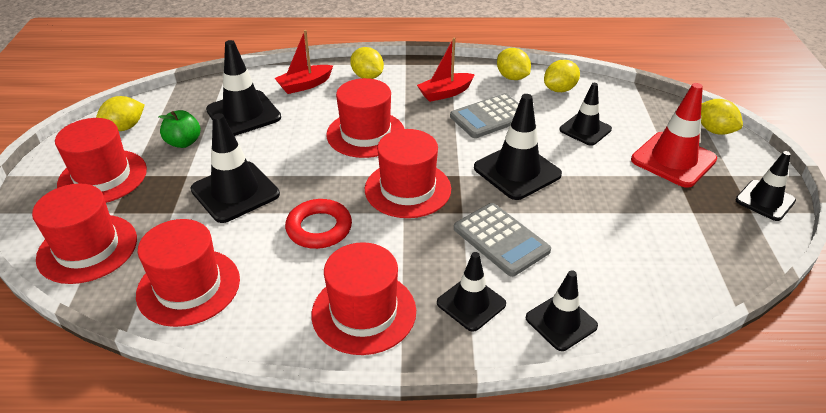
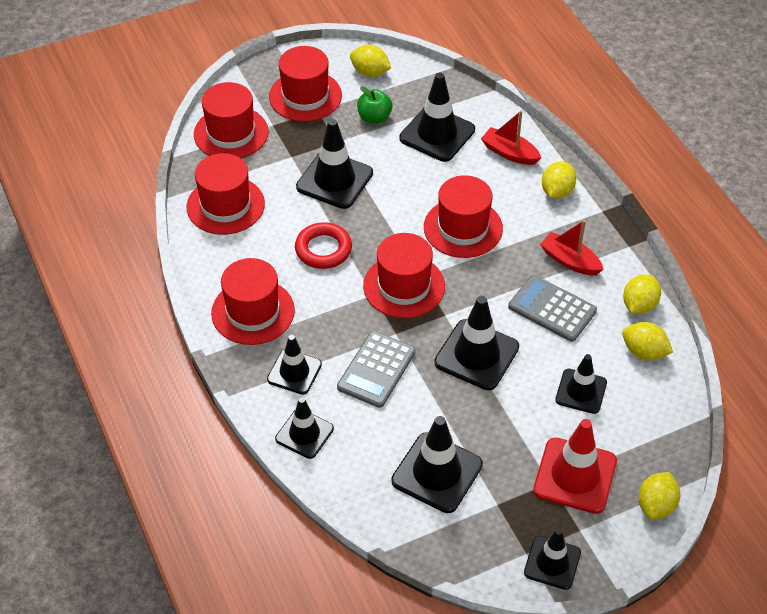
camera: 65 degrees right, 10 degrees up
none -> black traffic cone [391,416,483,513]

